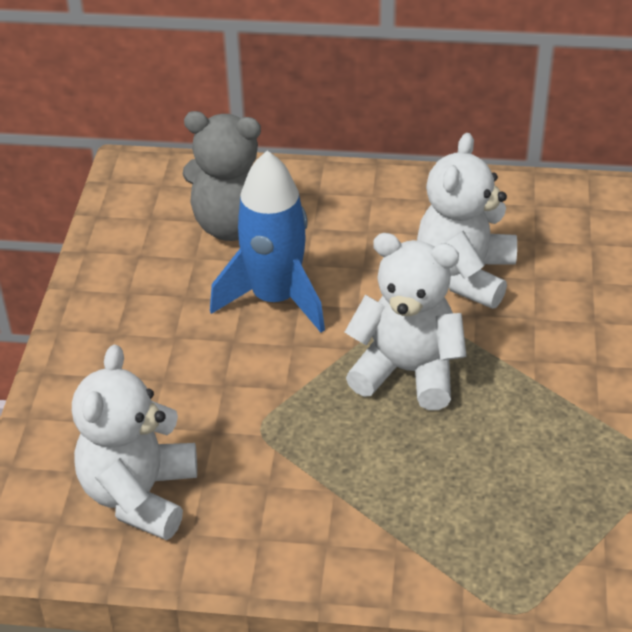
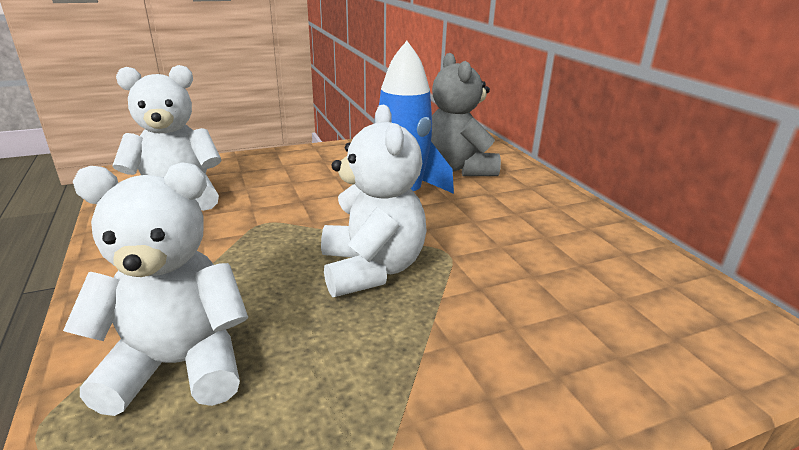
camera: 60 degrees right, 15 degrees down
white teddy bear [417,133,517,309] -> white teddy bear moved to [63,162,248,416]

